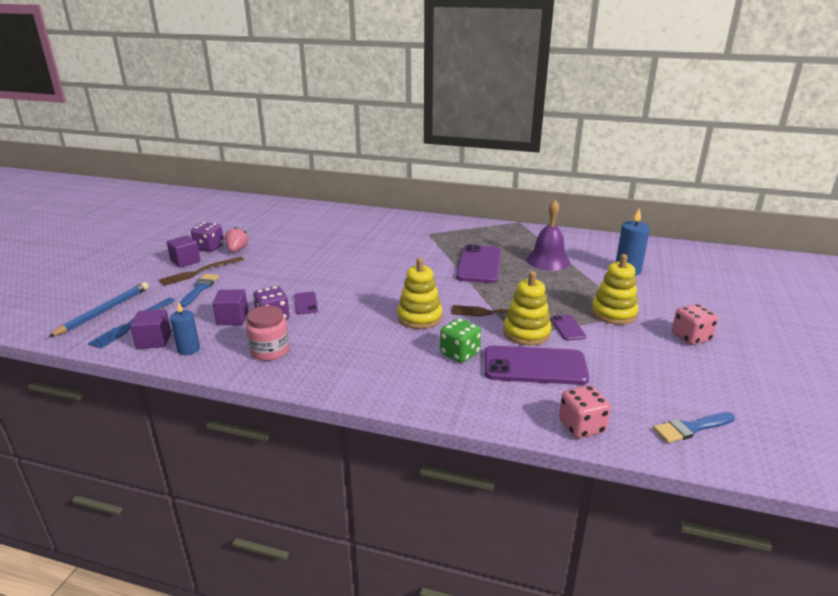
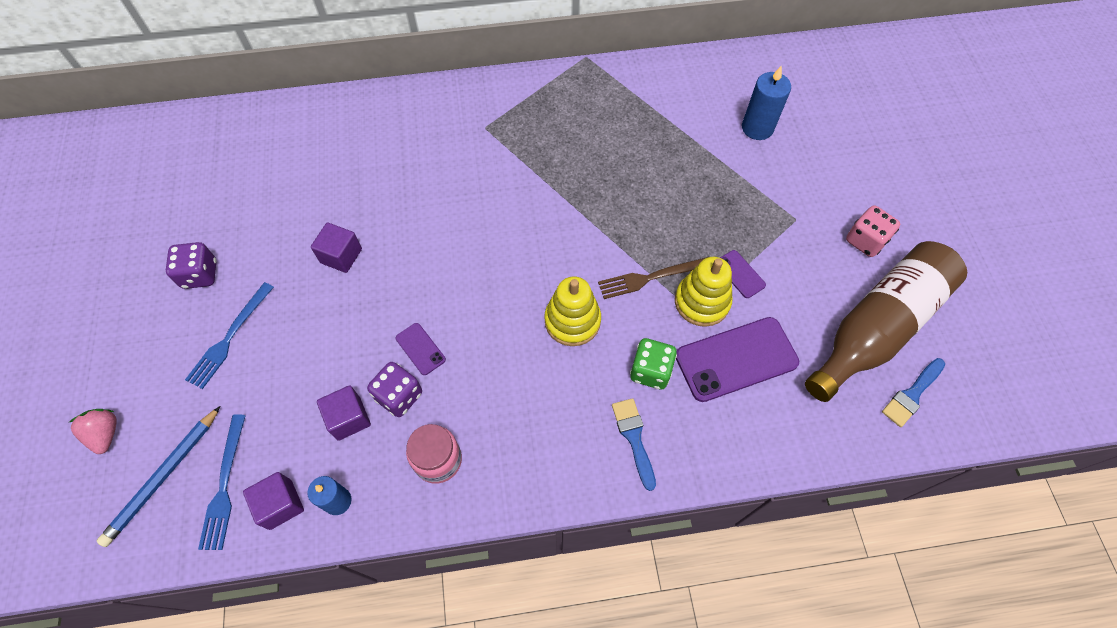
camera: 25 degrees left, 35 degrees up
blue pencil [48,282,149,337] -> blue pencil turned 150 degrees counterclockwise [97,406,220,547]
brown fork [159,257,244,286] -> blue fork [185,282,274,389]
purple cube [167,235,200,268] -> purple cube moved to [311,223,362,273]
blue brush [180,274,219,307] -> blue brush moved to [612,398,656,491]
pink strawberry [225,227,249,252] -> pink strawberry moved to [70,409,117,454]
purple phone [456,244,501,283] -> none
purple bell [526,200,570,271] -> none
pink dice [559,385,611,438] -> none
yellow stacking toy [591,254,639,325] -> none
none -> brown bottle [805,241,967,402]

